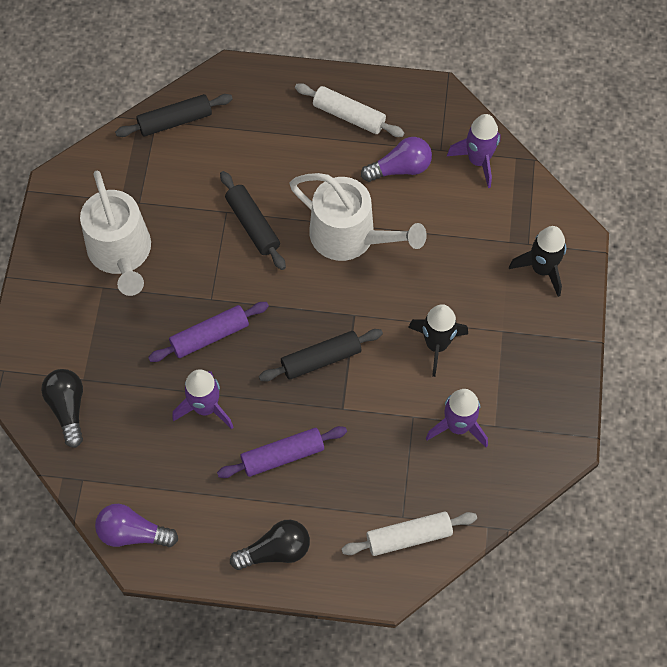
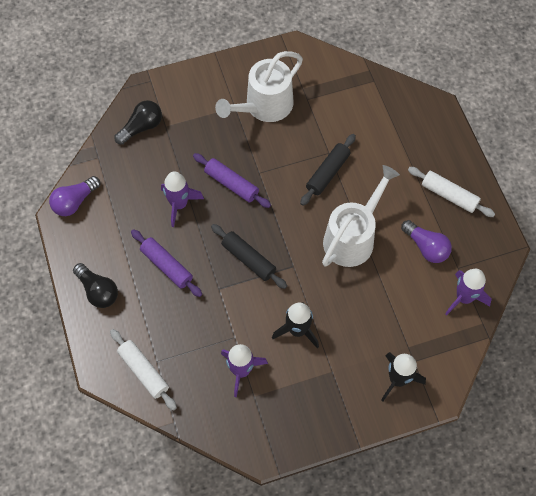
camera: 65 degrees right, 0 degrees up
purple light bulb [95,504,178,547] -> purple light bulb turned 120 degrees counterclockwise [49,176,100,216]
black rolling pin [115,94,233,137] -> none
white watering can [290,173,427,261] -> white watering can turned 150 degrees counterclockwise [322,165,400,267]
white rolling pin [295,83,404,137] -> white rolling pin turned 60 degrees counterclockwise [408,167,495,217]

